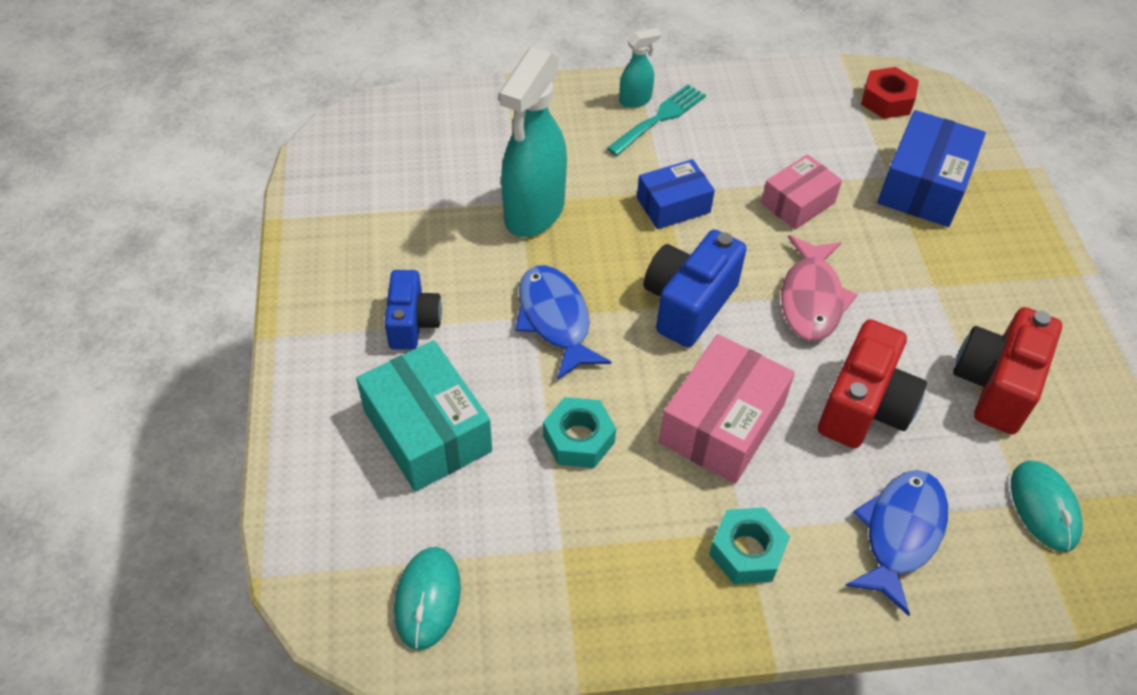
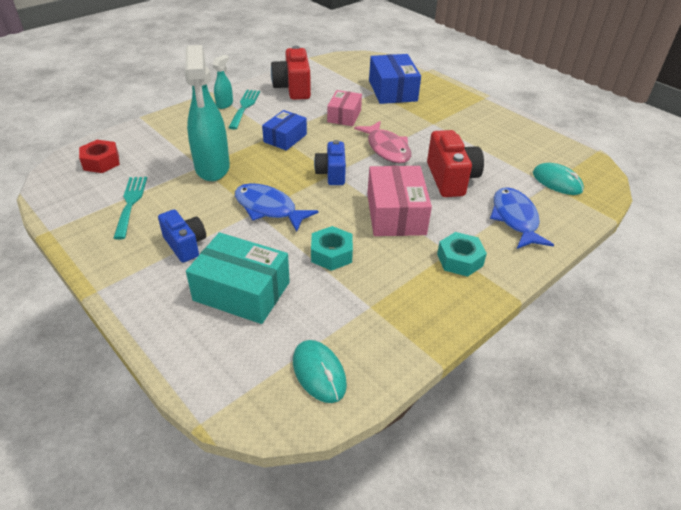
camera: 35 degrees left, 10 degrees down
blue camera [644,229,747,348] -> blue camera [314,140,346,185], size x0.67
red nut [861,67,919,119] -> red nut moved to [79,140,120,173]
red camera [953,307,1062,434] -> red camera moved to [271,46,311,100]
none -> turquoise fork [114,177,147,240]

